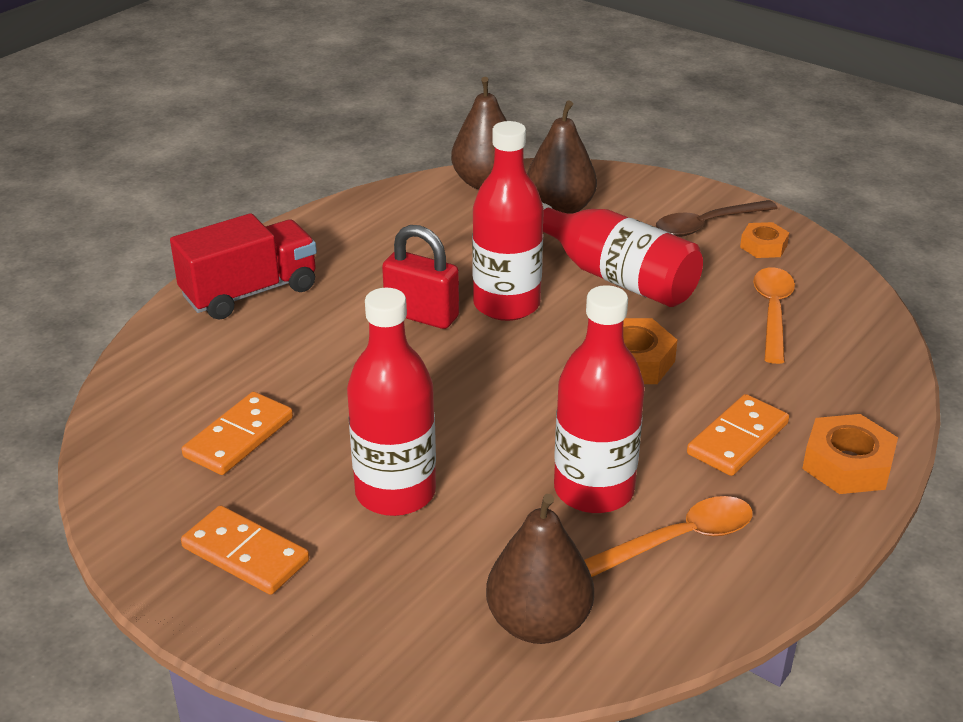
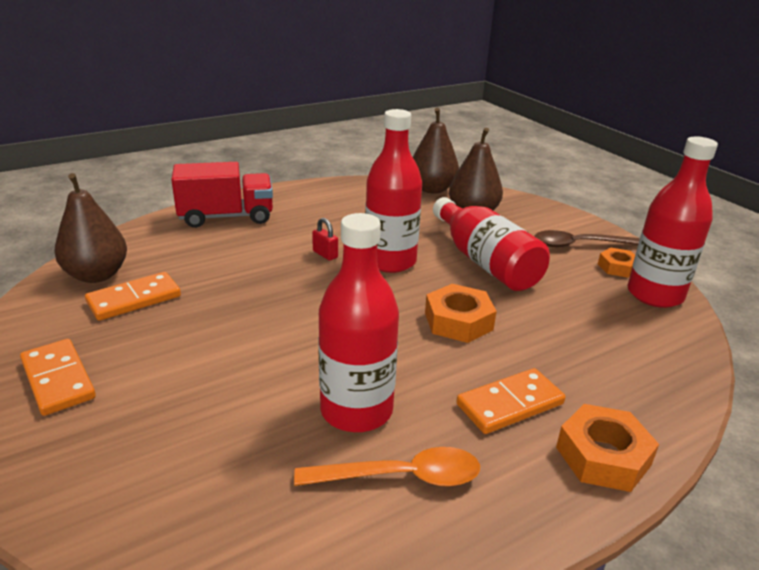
camera: 20 degrees right, 5 degrees down
red bottle [347,288,436,516] -> red bottle moved to [627,136,718,308]
red padlock [382,225,459,329] -> red padlock [312,218,338,261], size x0.51
brown pear [486,494,594,644] -> brown pear moved to [54,173,127,283]
orange spoon [753,267,795,364] -> none

